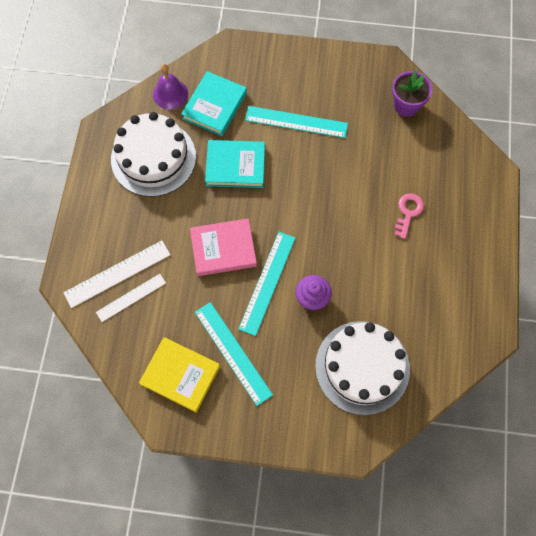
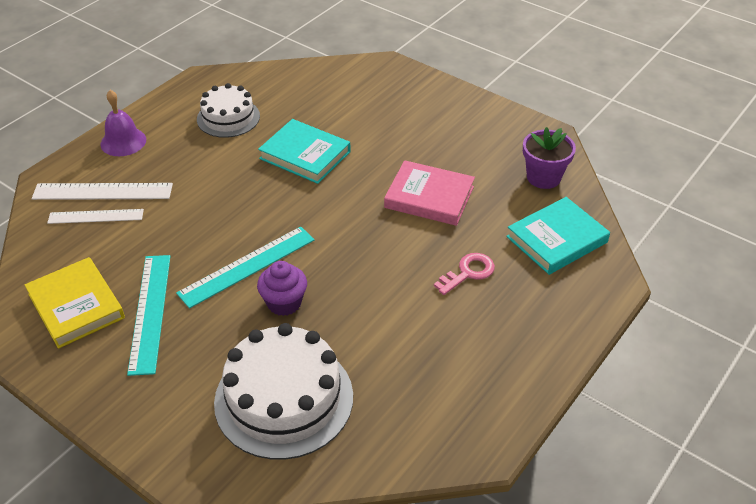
camera: 30 degrees right, 25 degrees down
white cake [111,112,196,197] -> white cake [197,83,260,138], size x0.62
purple bell [153,64,188,109] -> purple bell moved to [100,90,146,156]
turquoise book [181,71,247,136] -> turquoise book moved to [506,197,610,275]
pink book [190,218,257,276] -> pink book moved to [384,160,475,226]
turquoise ruler [245,106,348,138] -> none

